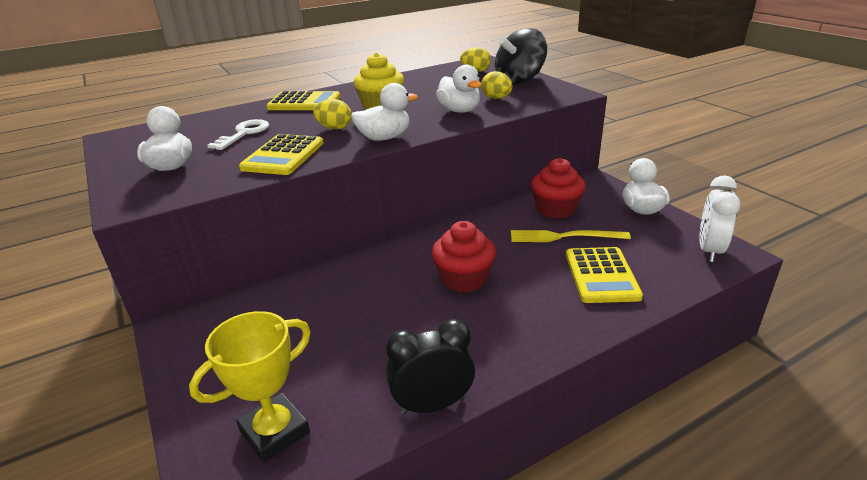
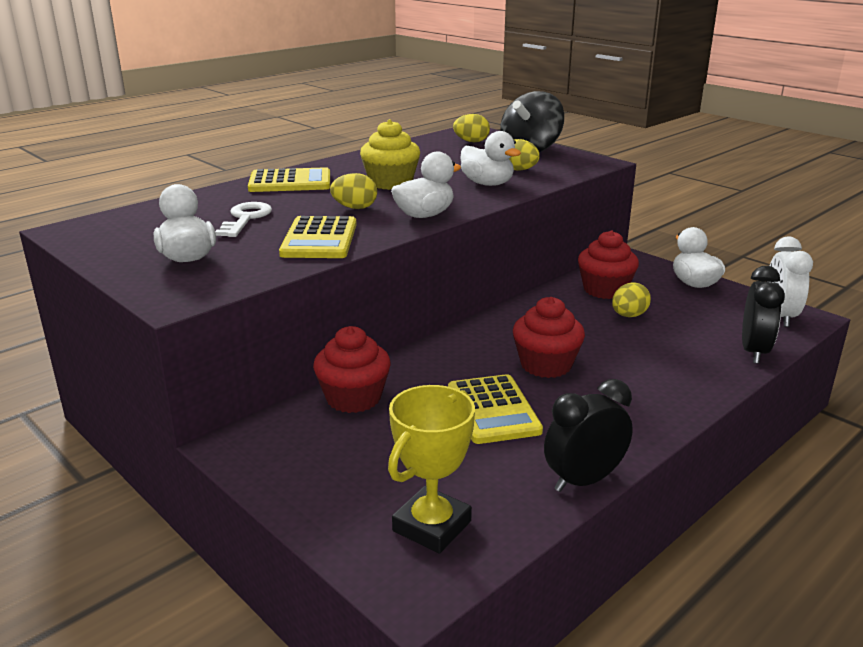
camera: 15 degrees left, 5 degrees down
yellow fork [511,230,631,242] -> yellow egg [612,282,651,317]
yellow calculator [566,247,643,303] -> yellow calculator moved to [448,374,543,444]
none -> red cupcake [313,326,390,413]
none -> black clock [742,266,785,364]

